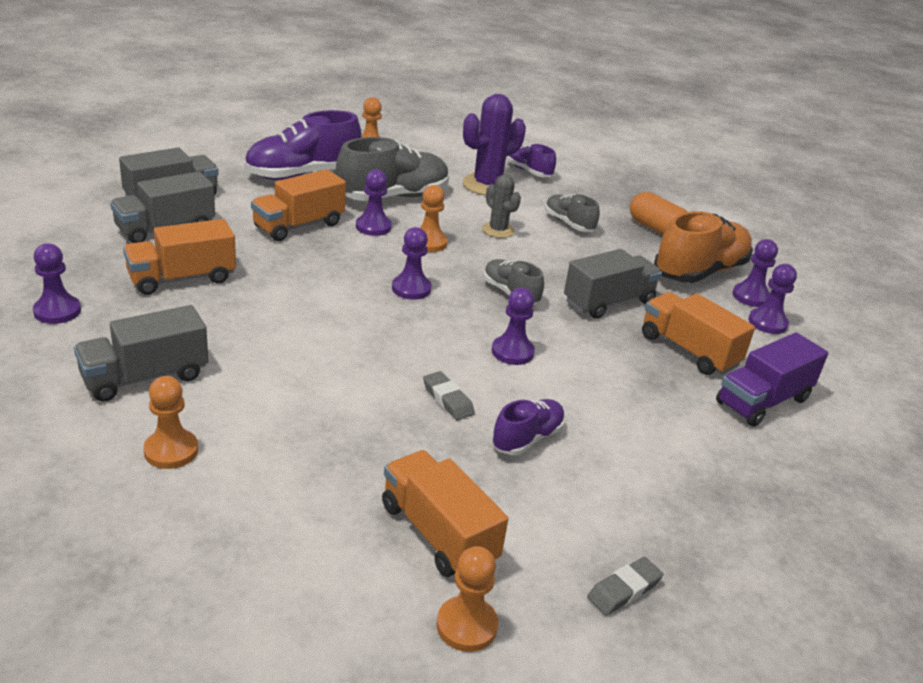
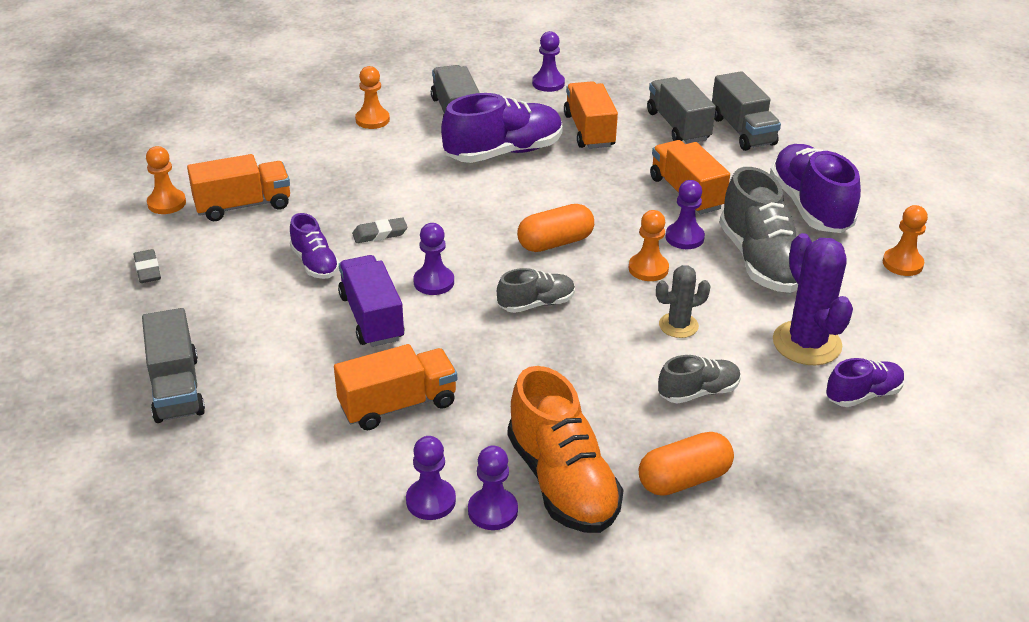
camera: 110 degrees right, 5 degrees up
purple pawn [392,227,432,300] -> orange capsule [517,204,594,252]
grey truck [564,249,662,319] -> grey truck moved to [142,308,205,423]
purple truck [716,333,828,427] -> purple truck moved to [338,255,405,347]
none -> purple shoe [441,93,563,163]

